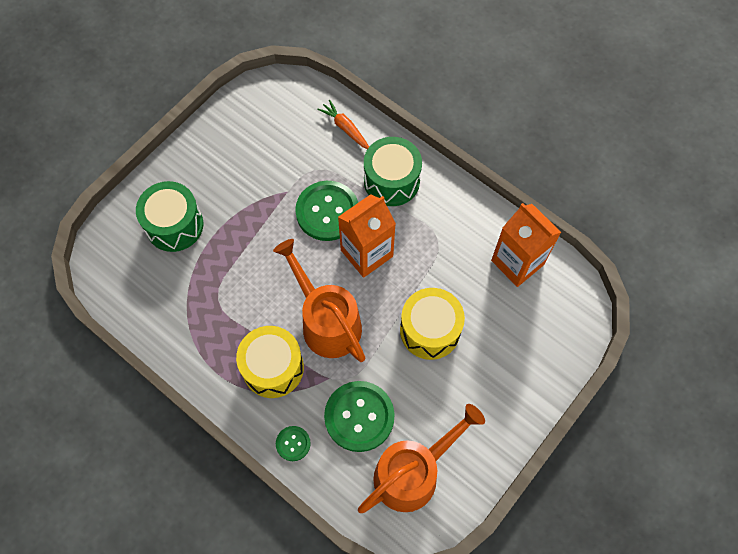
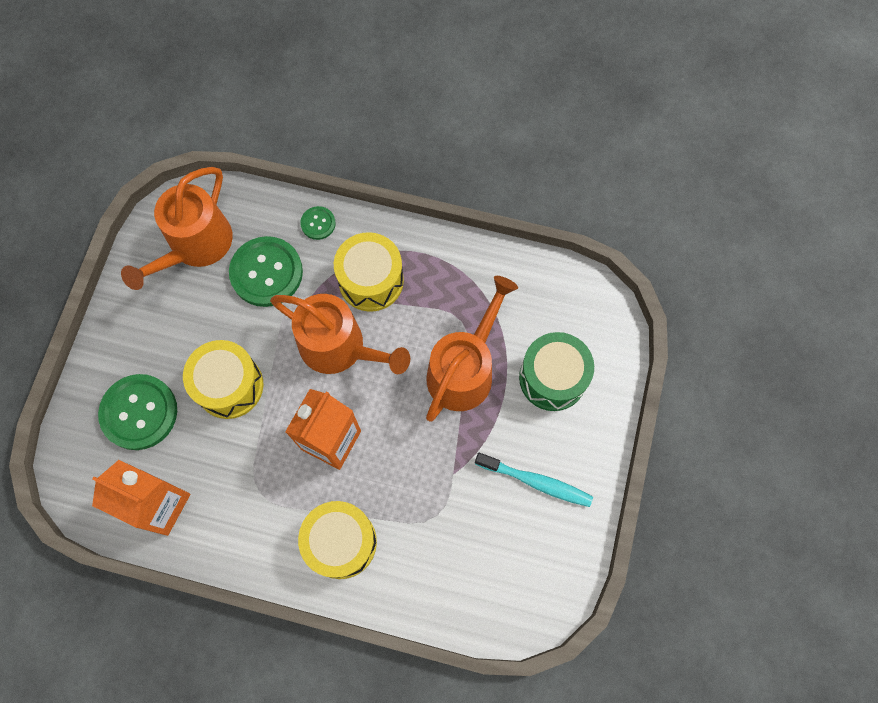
camera: 155 degrees right, 5 degrees up
green button [295,181,358,241] -> green button moved to [98,374,177,450]
orange carrot [317,100,369,149] -> none
green drum [364,137,422,206] -> yellow drum [298,501,377,579]
none -> orange watering can [426,276,518,422]
none -> turquoise toothbrush [475,453,593,507]

